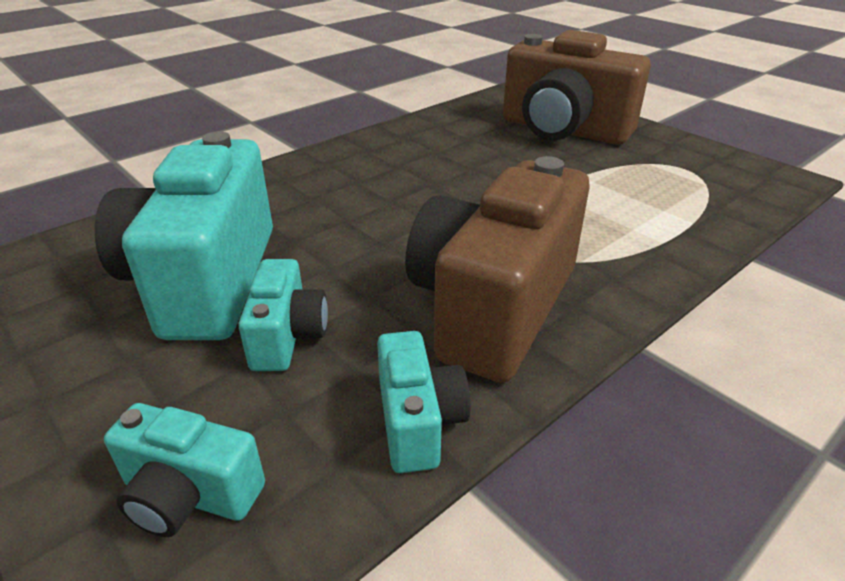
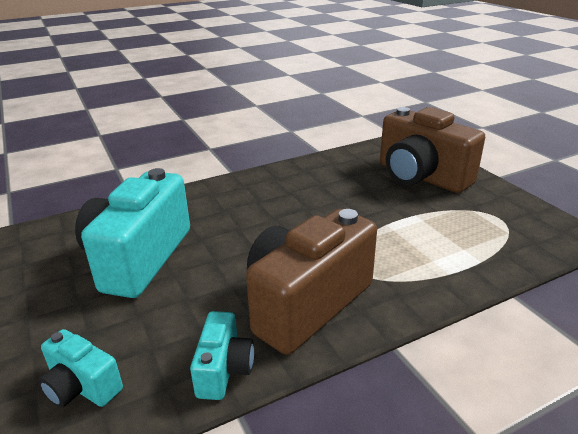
camera: 15 degrees right, 5 degrees down
turquoise camera [239,259,328,371] -> none

